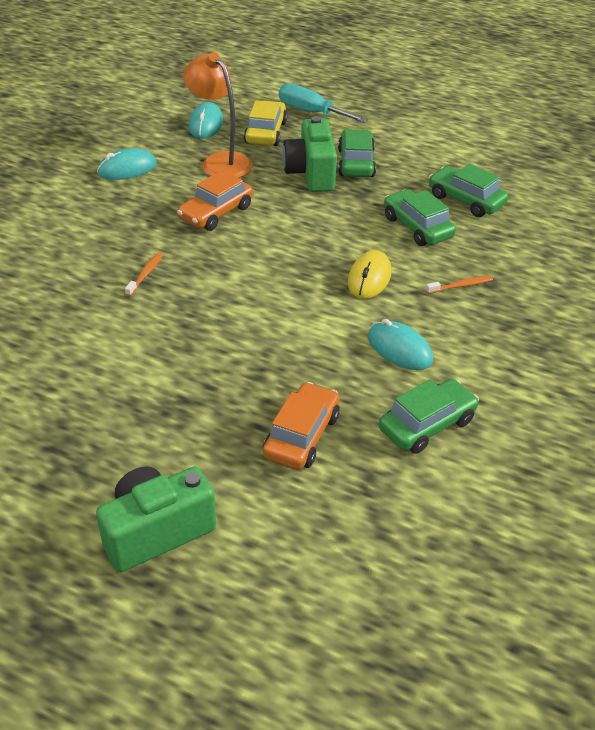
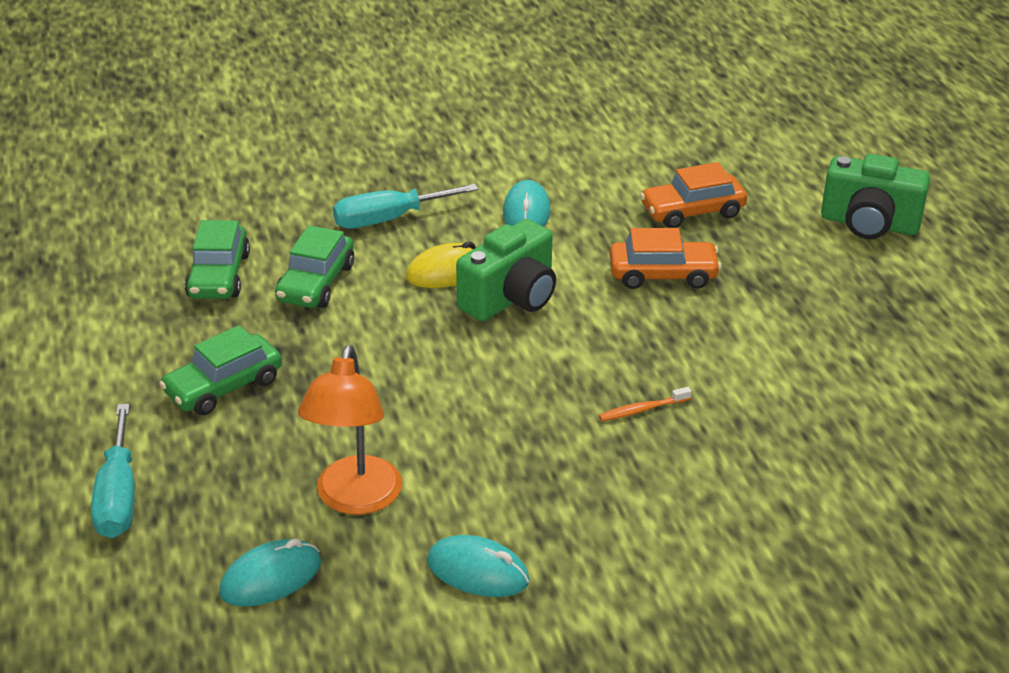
camera: 130 degrees left, 5 degrees down
orange car [177,170,253,231] -> orange car moved to [610,228,721,289]
yellow car [244,100,287,146] -> none
green camera [282,116,337,192] -> green camera moved to [456,219,556,321]
green car [379,379,479,453] -> none
orange toothbrush [426,276,493,294] -> turquoise screwdriver [333,184,479,228]

